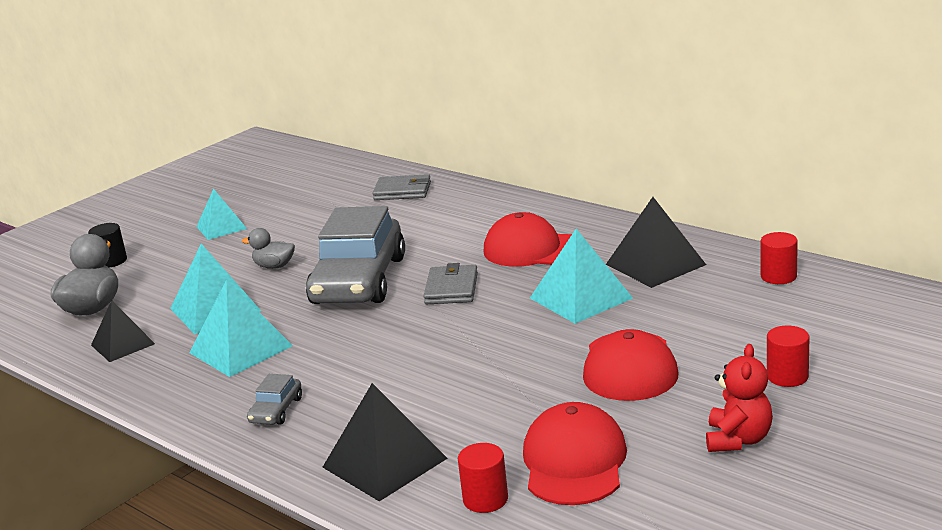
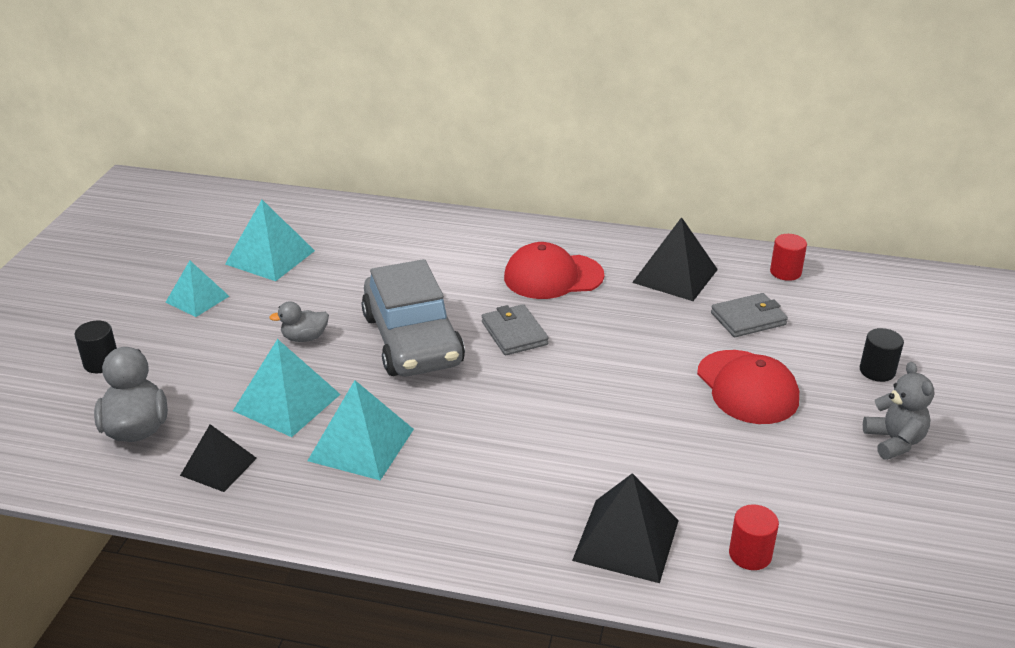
camera: 30 degrees left, 10 degrees up
grey car [247,374,302,425] -> none
grey wallet [373,174,431,200] -> grey wallet moved to [711,293,788,337]
red cap [523,402,627,505] -> none
turquoise pyramid [530,229,633,324] -> turquoise pyramid moved to [225,200,315,281]
red teddy bear [706,344,773,452] -> grey teddy bear [863,362,934,460]
red cylinder [767,326,809,387] -> black cylinder [860,328,904,382]

